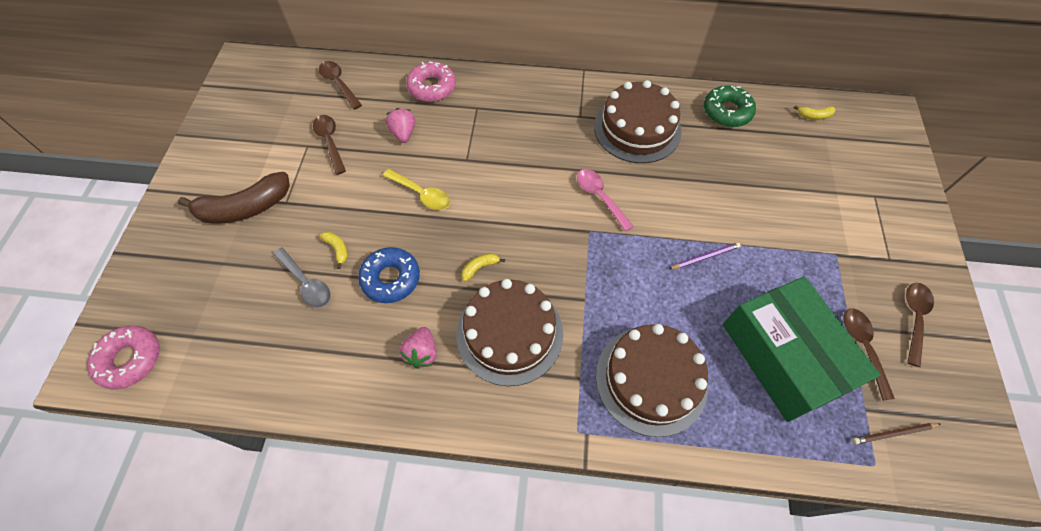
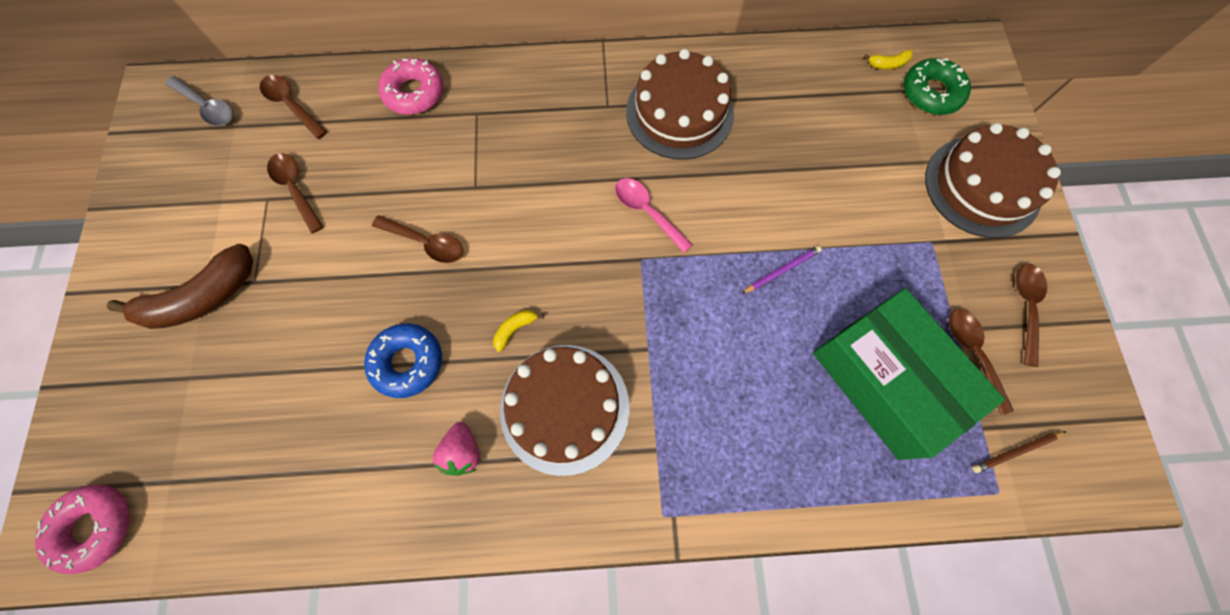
camera: 10 degrees left, 10 degrees up
grey spoon [273,247,331,308] -> grey spoon moved to [165,76,233,126]
yellow banana [319,231,348,269] -> none
yellow spoon [383,169,450,210] -> brown spoon [372,215,463,263]
pink strawberry [386,108,415,143] -> none
brown cake [596,324,708,437] -> brown cake moved to [925,123,1061,238]
green donut [704,85,756,127] -> green donut moved to [904,58,971,115]

